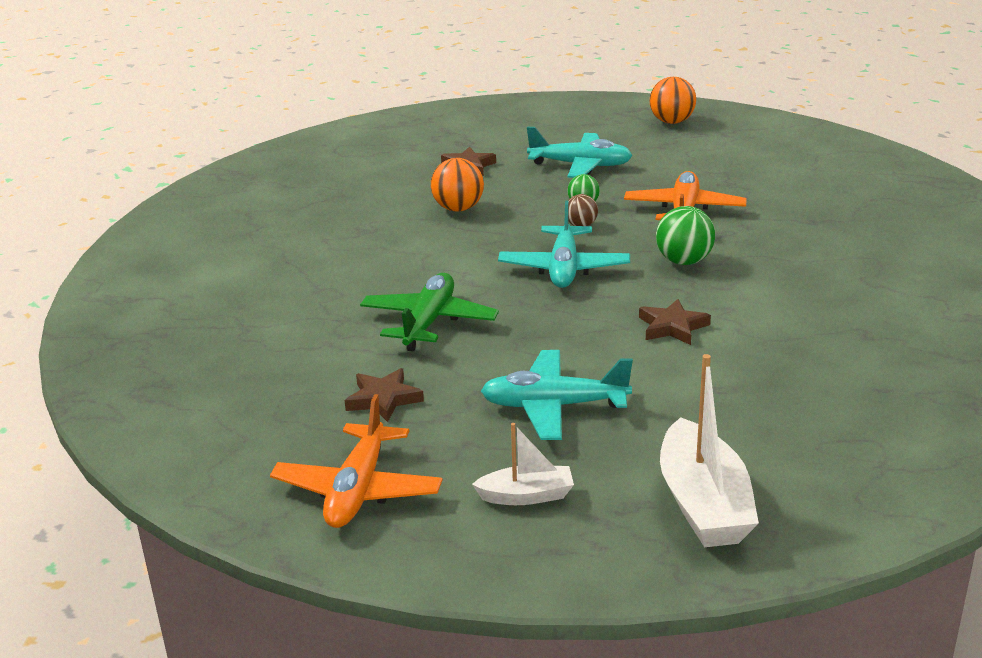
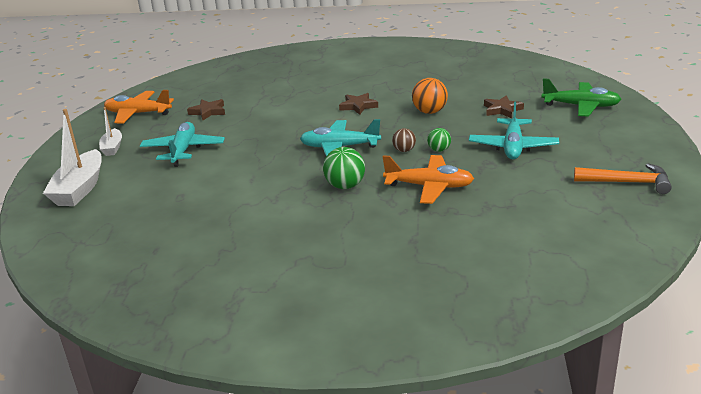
camera: 90 degrees right, 0 degrees up
green plane [360,273,499,351] -> green plane moved to [541,78,621,117]
brown star [639,299,711,345] -> brown star moved to [339,93,378,115]
orange ball [649,77,696,124] -> orange hammer [574,164,672,194]
white boat [660,354,759,547] -> white boat turned 75 degrees counterclockwise [43,109,102,206]

